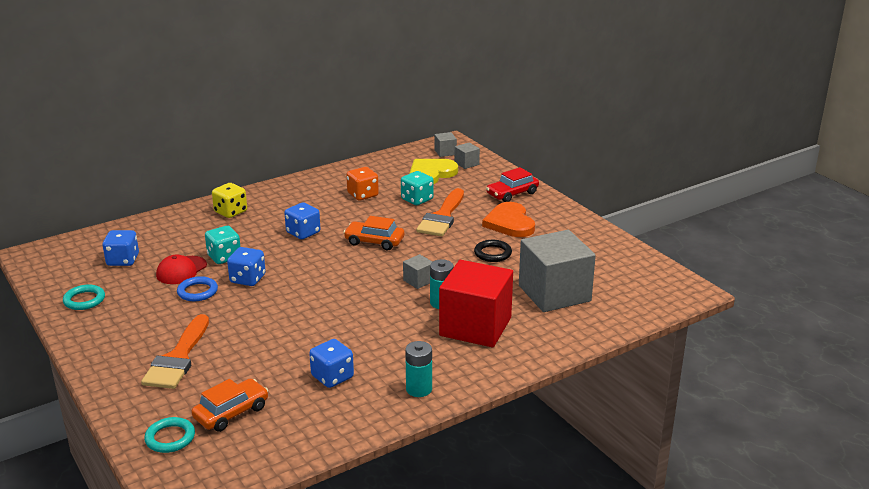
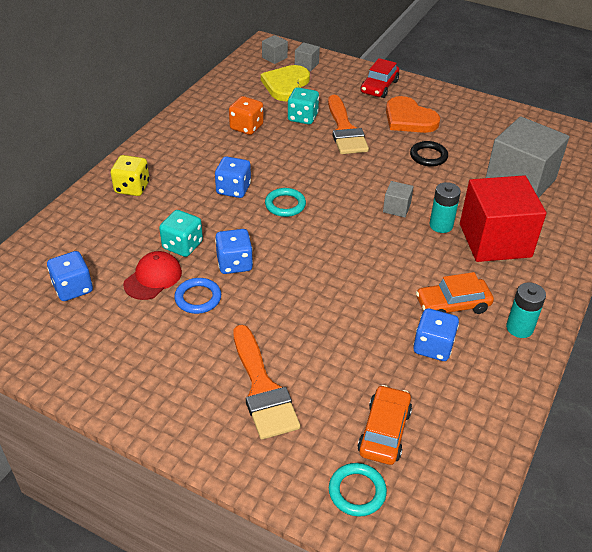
camera: 30 degrees left, 15 degrees up
turquoise ring [63,284,105,310] -> turquoise ring moved to [265,188,306,217]
red cap [156,255,207,284] -> red cap turned 150 degrees counterclockwise [123,251,182,300]
orange car [343,216,404,250] -> orange car moved to [416,272,494,314]

